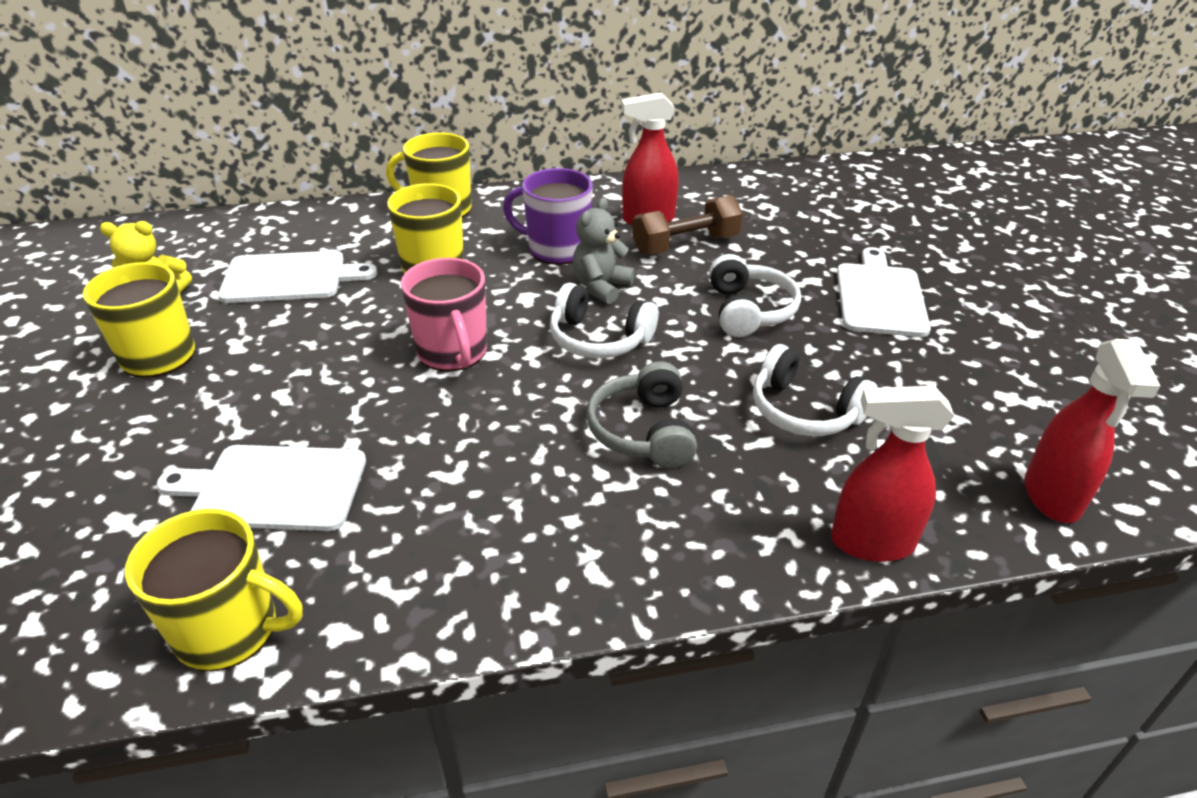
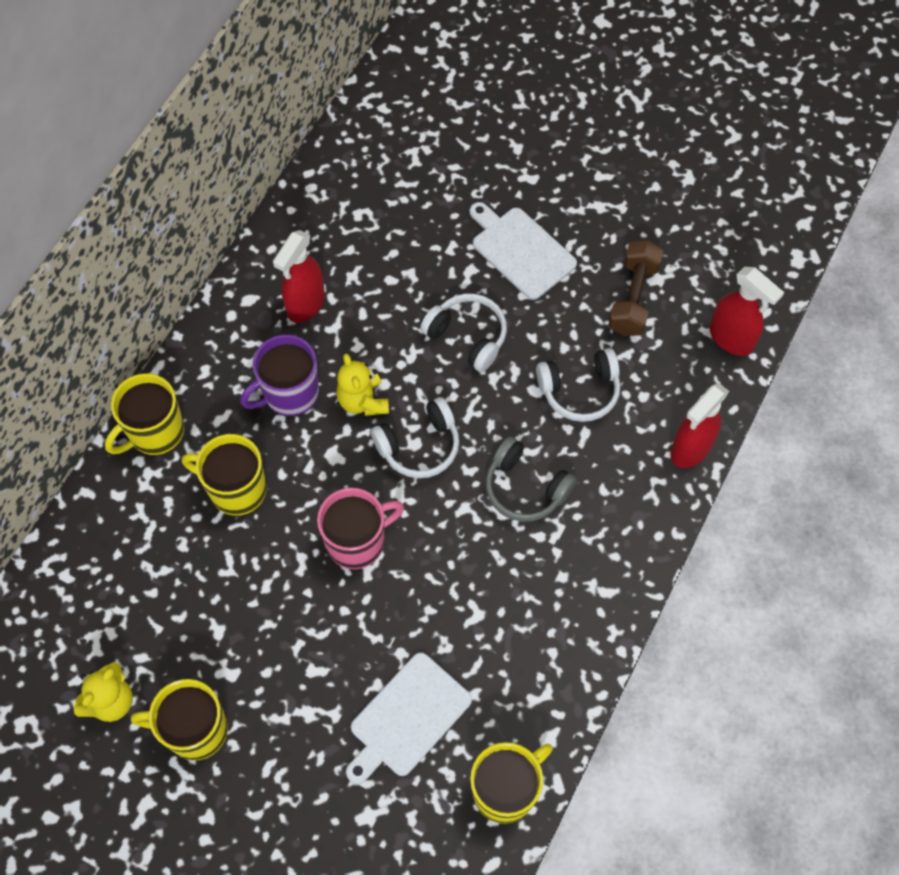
camera: 50 degrees left, 25 degrees up
white cutting board [218,251,377,303] -> none
pink mug [401,258,487,371] -> pink mug turned 45 degrees counterclockwise [317,488,404,569]
grey teddy bear [572,198,635,304] -> yellow teddy bear [336,354,389,416]
brown dumbbell [633,195,743,255] -> brown dumbbell moved to [608,240,663,336]

